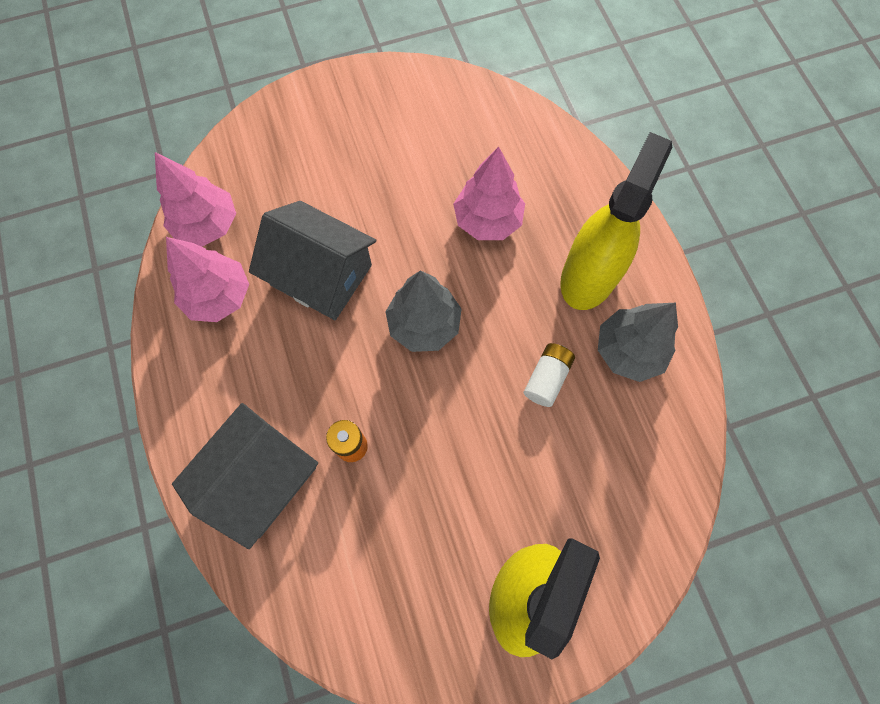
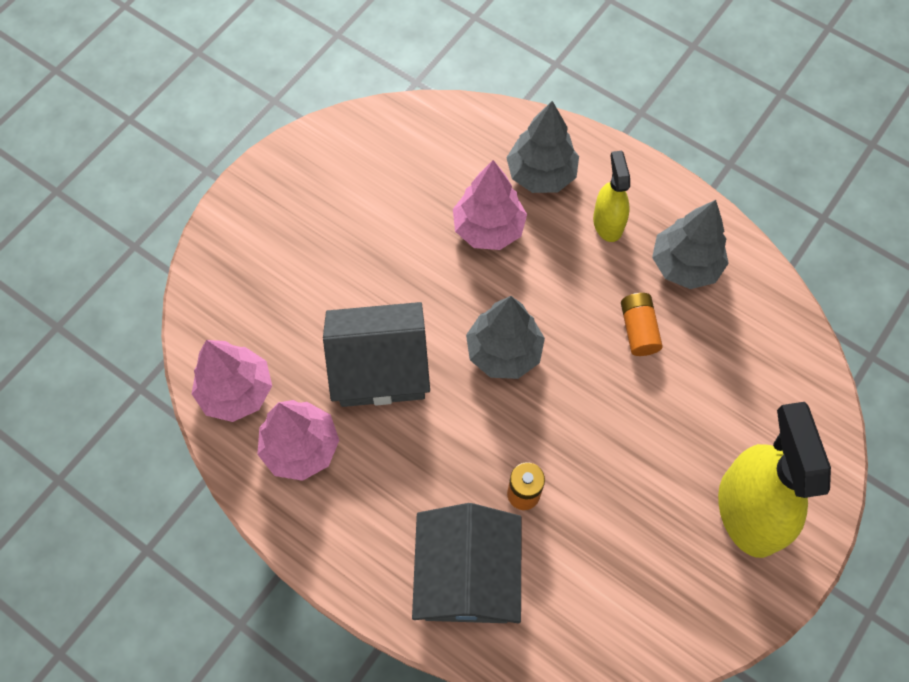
camera: 35 degrees left, 5 degrees down
white battery [524,343,575,407] -> orange battery [621,293,663,356]
yellow spray bottle [560,132,673,310] -> yellow spray bottle [593,151,630,242], size x0.55
none -> grey tree [506,101,579,193]

